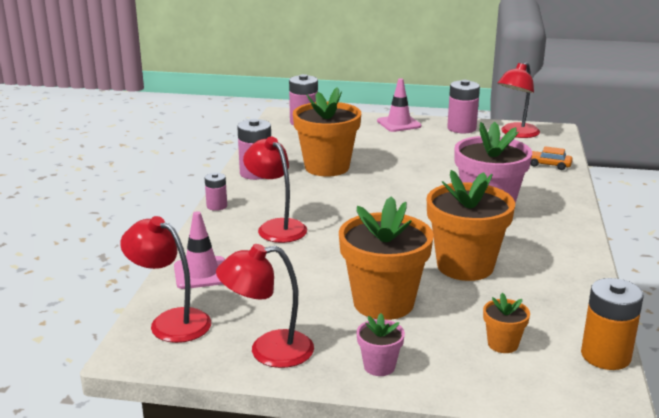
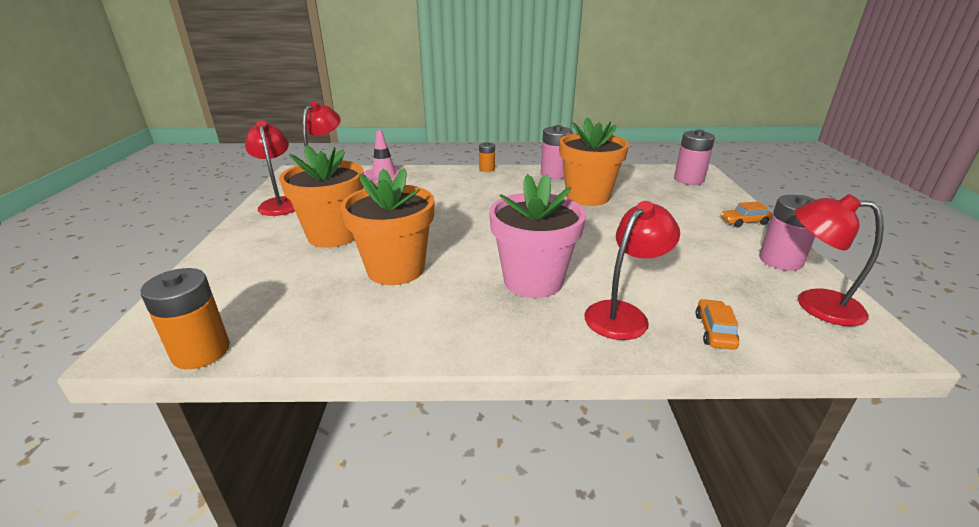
camera: 80 degrees right, 5 degrees up
pink battery [205,173,227,211] -> orange battery [479,142,495,172]
red lamp [243,137,307,243] -> red lamp moved to [584,201,680,340]
pink flower pot [357,313,405,376] -> none
pink traffic cone [377,78,421,132] -> orange car [721,201,773,227]
orange flower pot [483,293,530,353] -> none

